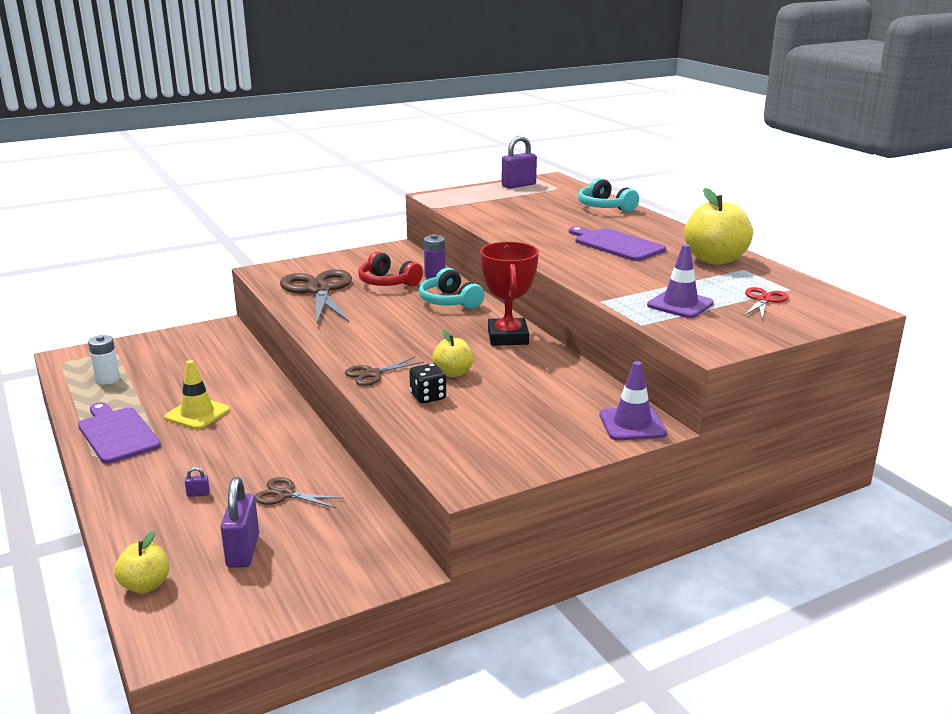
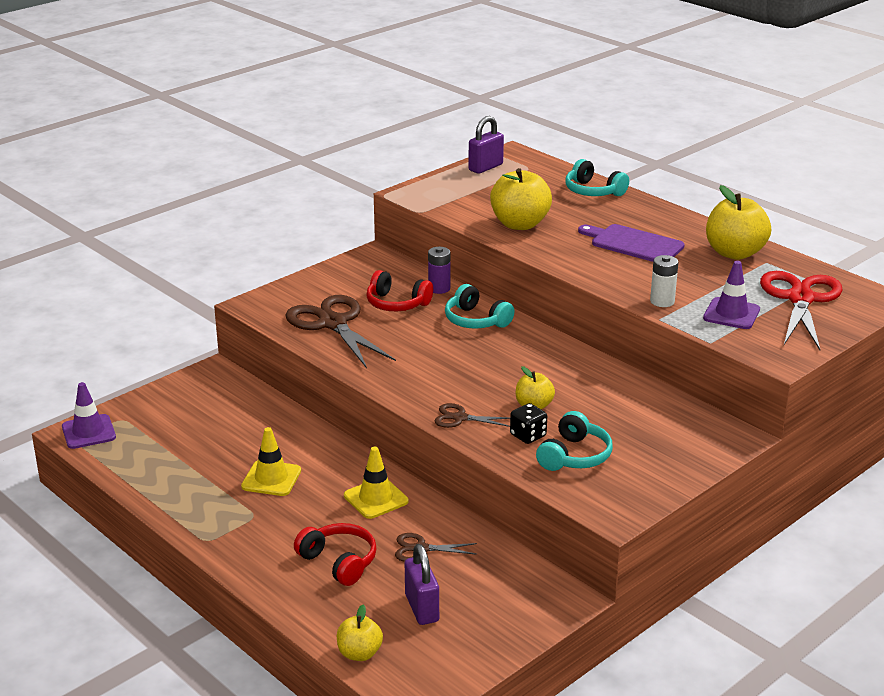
camera: 15 degrees left, 5 degrees up
purple cutting board [78,402,161,464] -> none
white battery [88,335,120,384] -> white battery moved to [650,255,678,307]
purple padlock [185,467,210,497] -> red headphones [294,523,377,586]
brown scissors [345,357,424,386] -> brown scissors turned 60 degrees clockwise [434,403,510,428]
red trophy [480,242,539,346] -> none
purple traffic cone [599,361,667,440] -> purple traffic cone moved to [62,382,116,449]
red scissors [744,287,789,319] -> red scissors [760,271,843,350], size x2.06
none -> yellow traffic cone [344,447,408,519]
none -> yellow apple [490,168,552,230]
none -> turquoise headphones [536,411,613,471]

